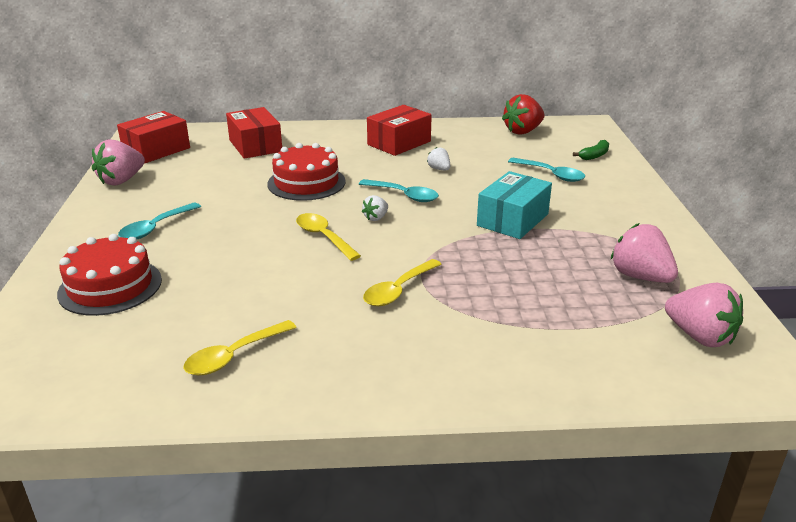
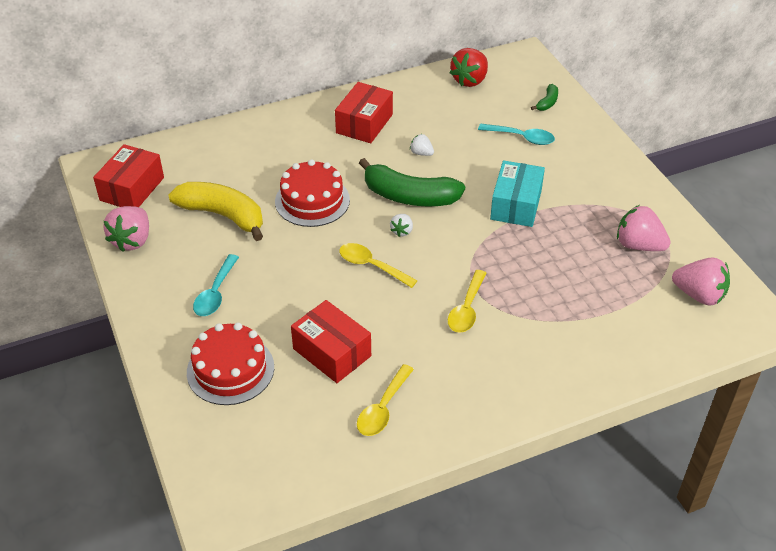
camera: 20 degrees left, 15 degrees up
red box [226,107,282,159] -> red box moved to [291,300,371,383]
turquoise spoon [359,179,439,202] -> green banana [359,158,465,207]
none -> yellow banana [168,182,263,241]

